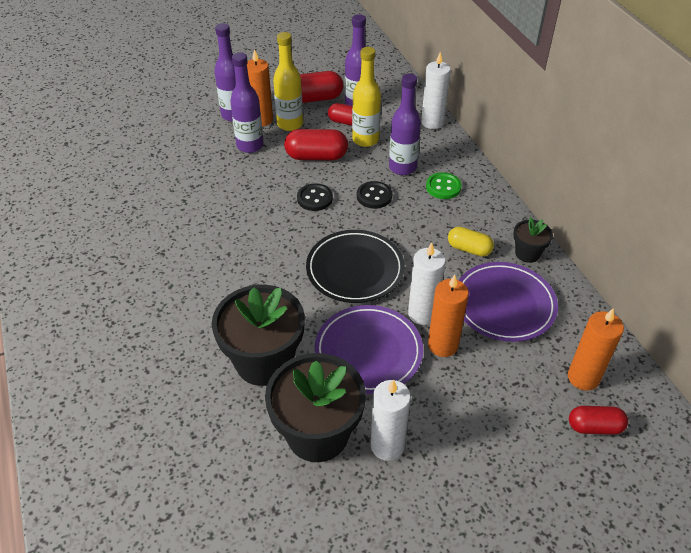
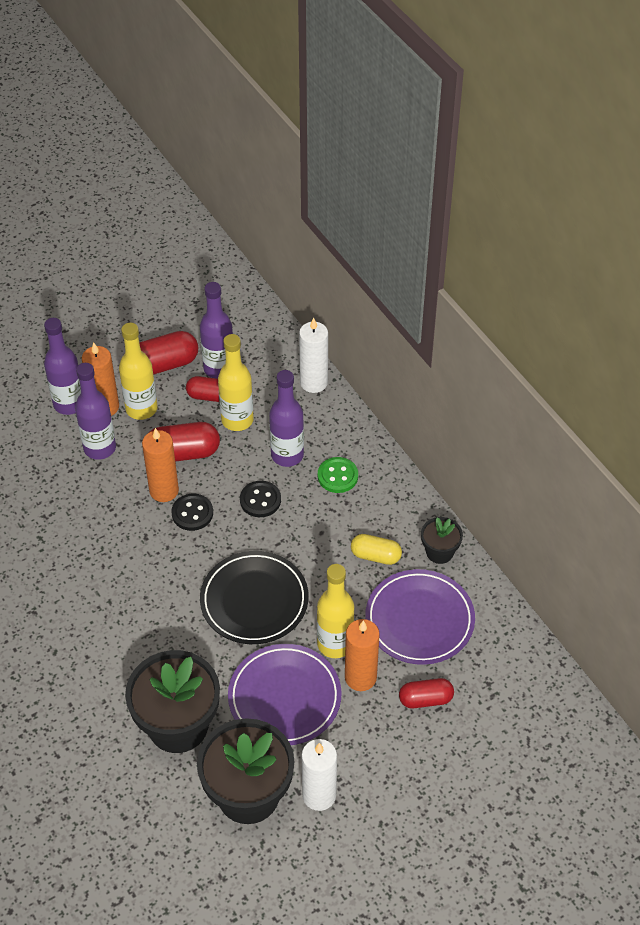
camera: 10 degrees left, 5 degrees up
white candle [408,242,446,325] -> yellow bottle [317,564,354,658]
orange candle [568,308,624,391] -> orange candle moved to [142,428,179,502]
red capsule [569,406,628,435] -> red capsule moved to [399,678,454,708]

